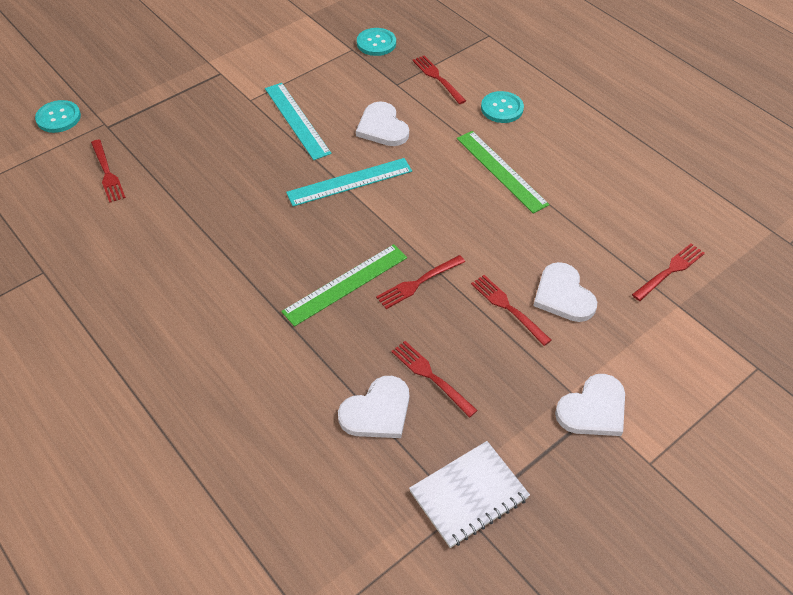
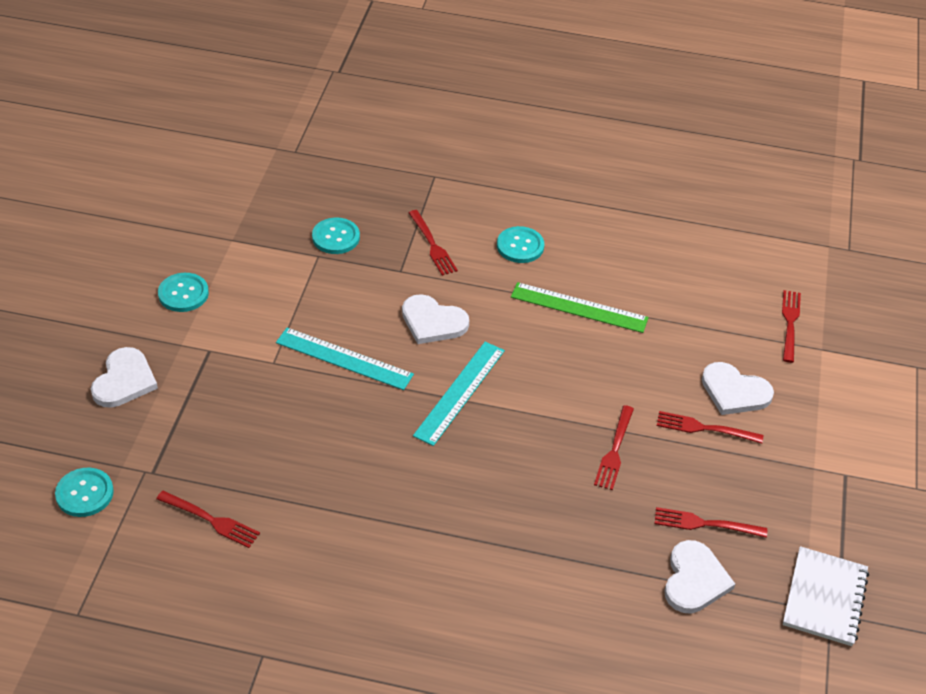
camera: 40 degrees left, 5 degrees down
green ruler [281,244,407,327] -> none
red fork [412,55,466,104] -> red fork turned 135 degrees counterclockwise [409,210,458,276]
white heart [555,374,625,436] -> white heart moved to [91,347,158,408]
none -> turquoise button [158,273,209,312]

